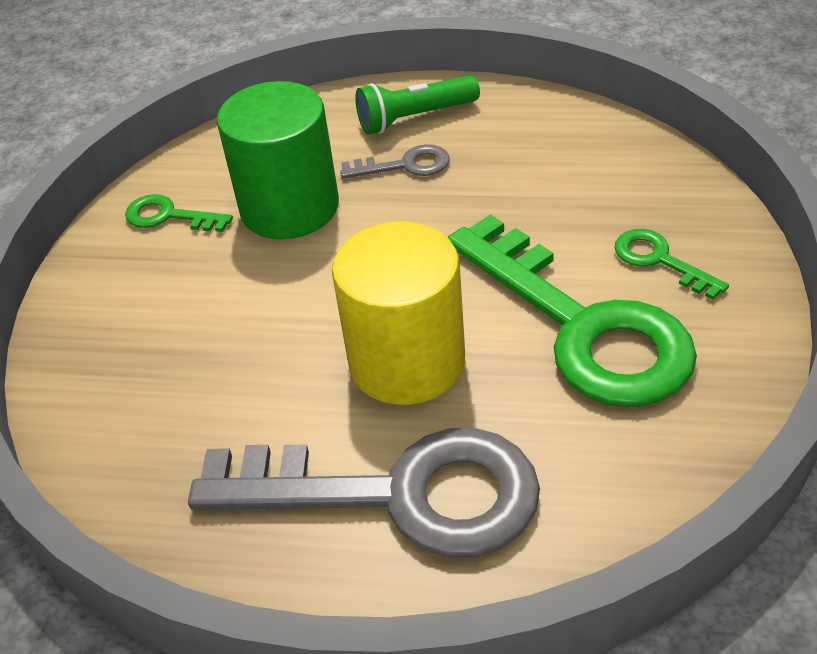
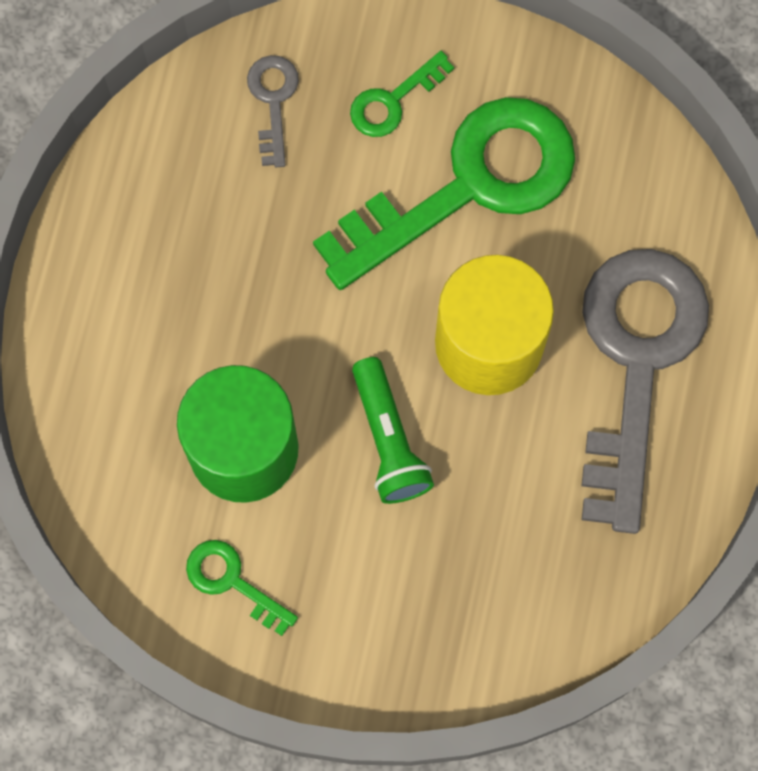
camera: 90 degrees left, 30 degrees up
green key [125,194,233,232] -> green key turned 105 degrees clockwise [186,540,298,636]
grey key [340,144,449,179] -> grey key moved to [247,55,299,167]
green flashlight [355,75,480,134] -> green flashlight moved to [352,357,434,504]

